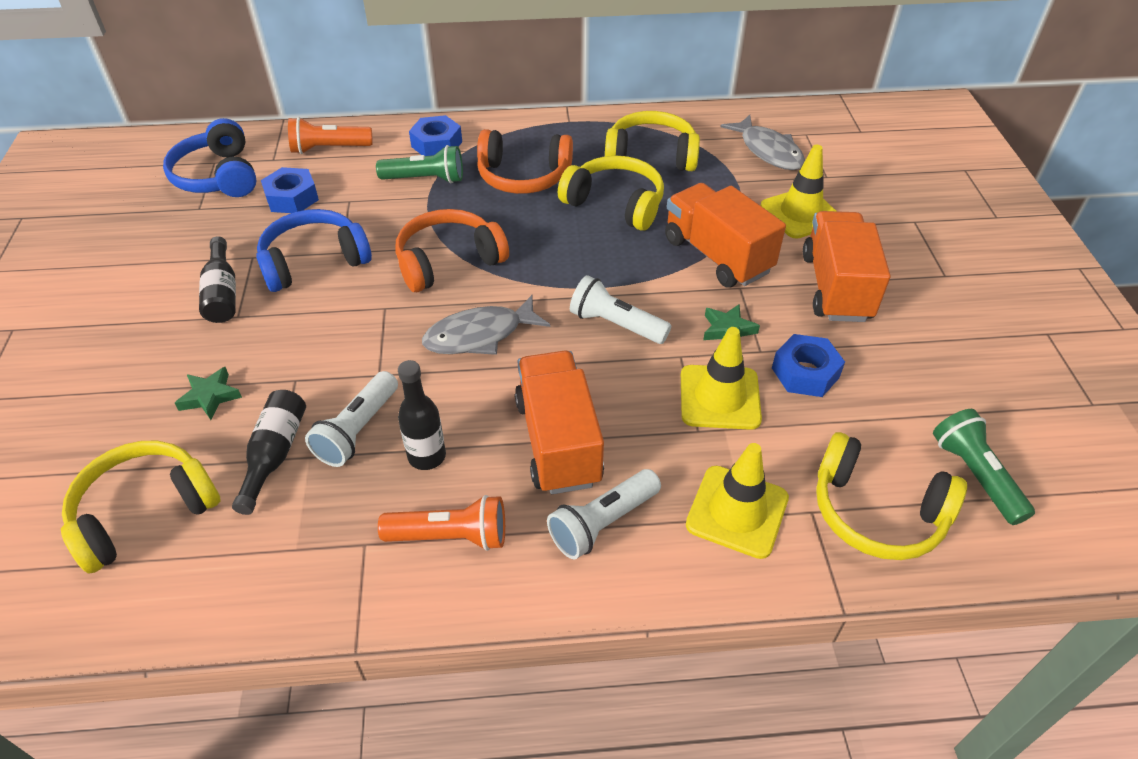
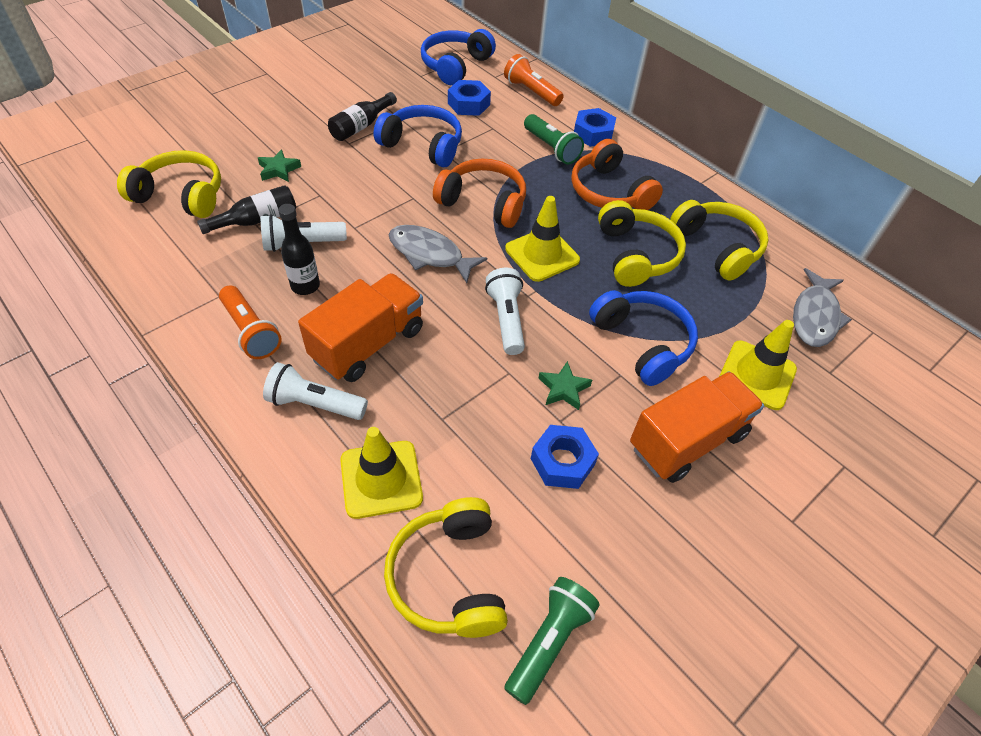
camera: 50 degrees right, 5 degrees up
orange truck [665,183,786,288] -> blue headphones [589,290,698,386]
yellow traffic cone [681,327,762,430] -> yellow traffic cone moved to [505,196,580,282]

